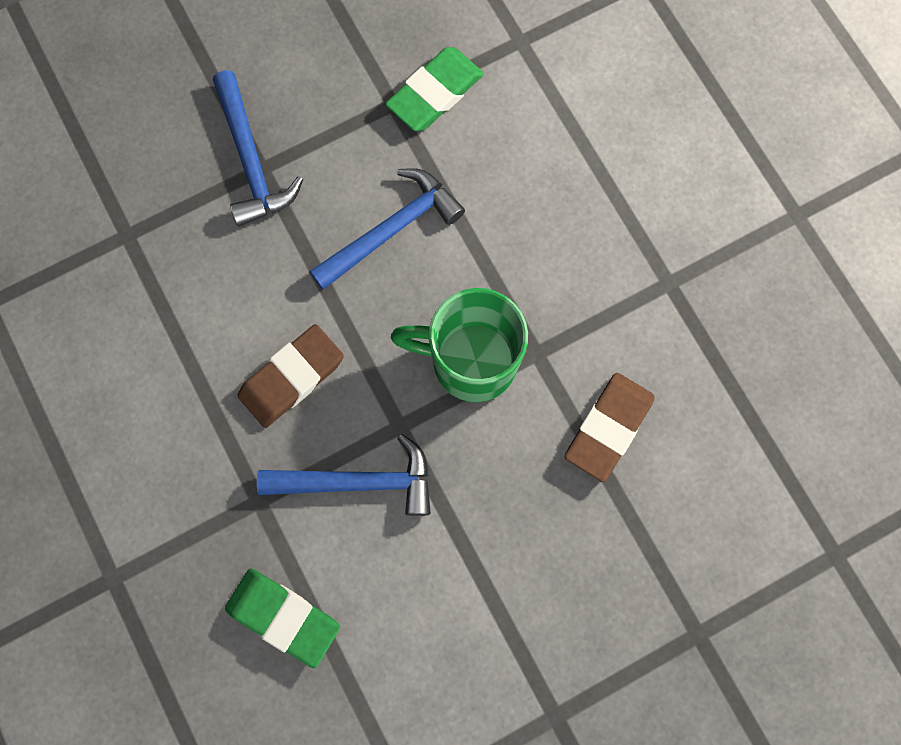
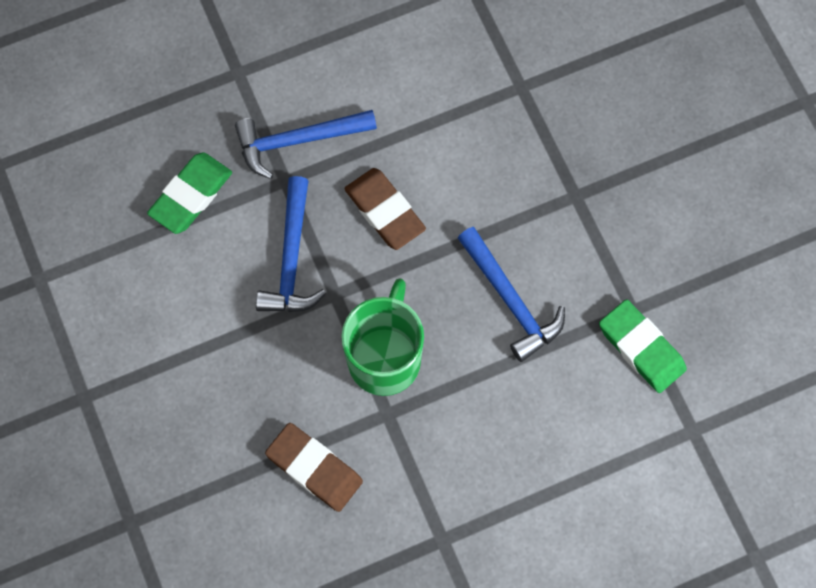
camera: 95 degrees right, 5 degrees down
blue hammer [213,70,303,226] -> blue hammer moved to [235,110,377,179]

